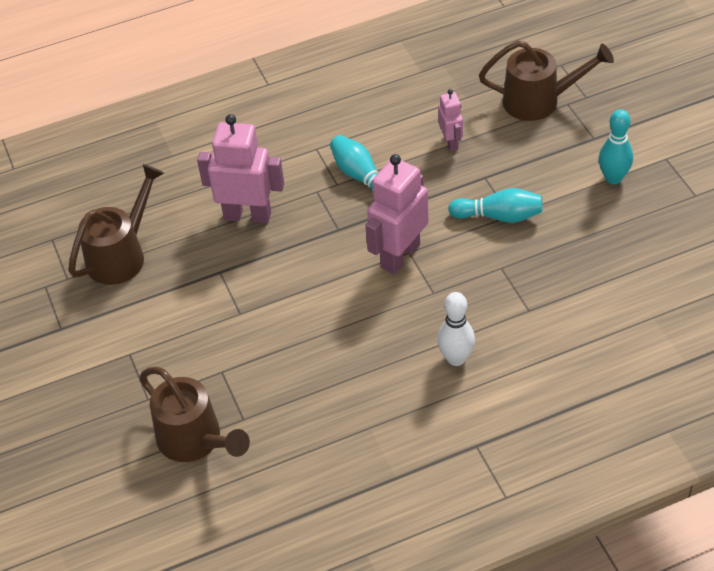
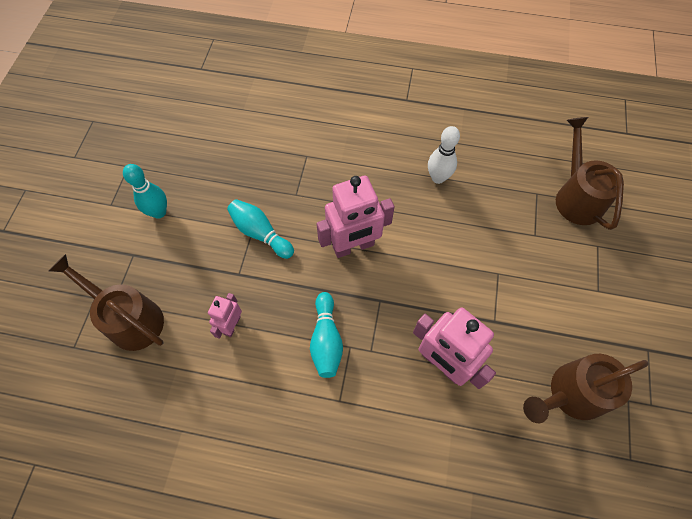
camera: 150 degrees left, 15 degrees up
white bowling pin [437,292,475,366] -> white bowling pin moved to [428,126,460,184]

